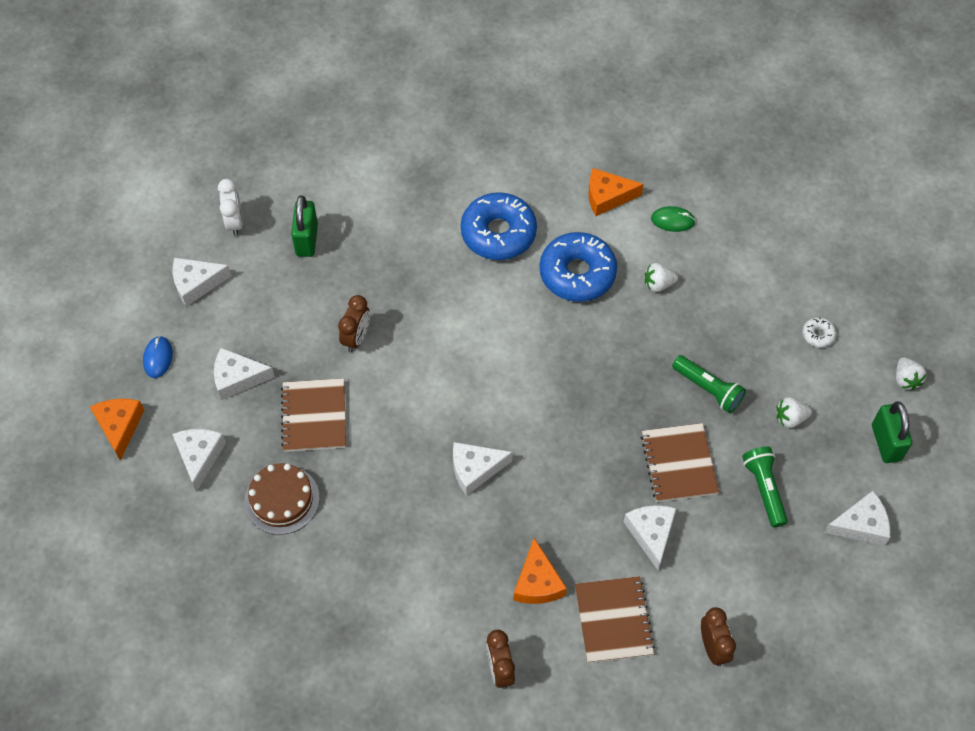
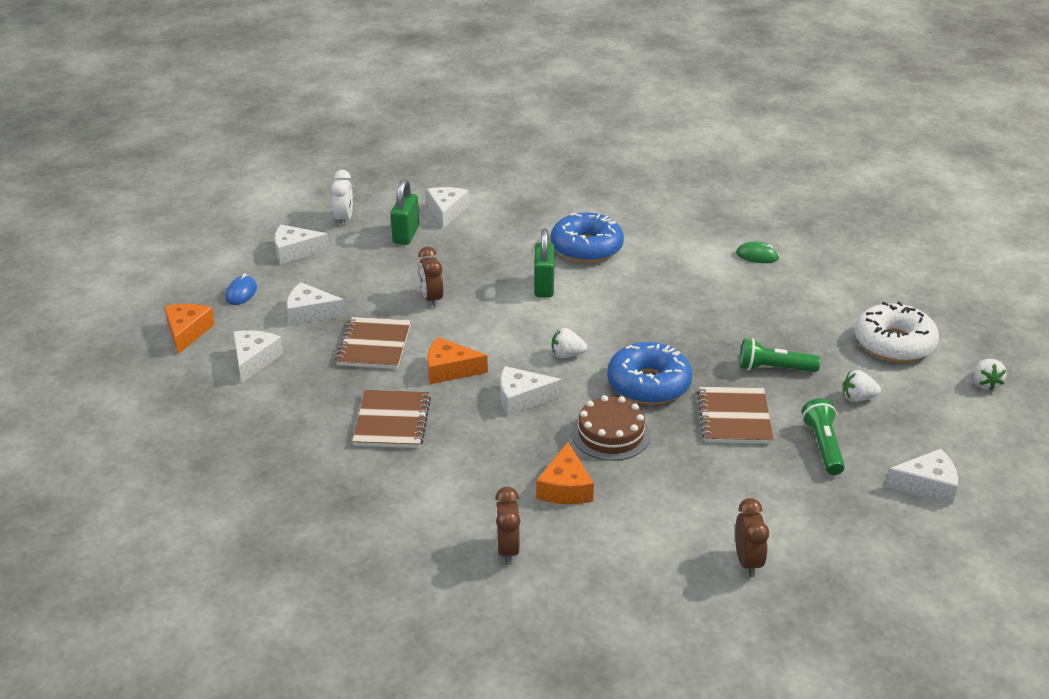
camera: 10 degrees right, 25 degrees down
brown cake [245,463,320,535] -> brown cake moved to [572,395,650,461]
brown clock [338,295,370,352] -> brown clock turned 135 degrees clockwise [419,247,444,308]
blue donut [540,232,617,302] -> blue donut moved to [607,342,692,405]
brown notebook [575,576,655,663] -> brown notebook moved to [352,390,431,448]
orange cheese [588,168,644,216] -> orange cheese moved to [427,337,488,384]
white cheese [624,505,676,570] -> white cheese moved to [426,187,469,229]
white strawberry [645,263,678,292] -> white strawberry moved to [552,328,587,358]
green flashlight [672,355,746,413] -> green flashlight turned 135 degrees clockwise [739,338,820,372]
white donut [802,317,836,348] -> white donut [855,302,939,362], size x2.38
green padlock [872,401,912,463] -> green padlock moved to [534,229,554,297]

